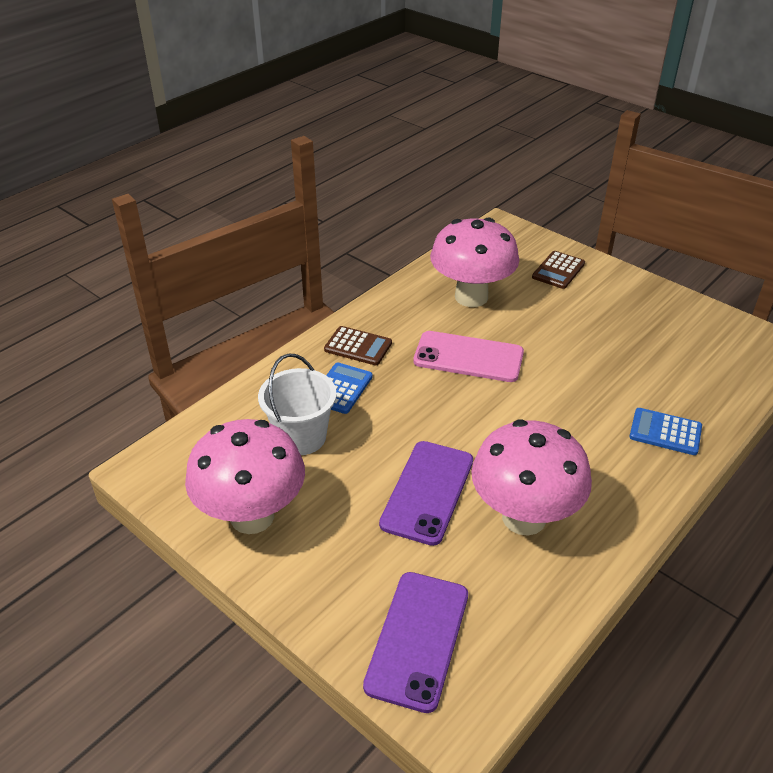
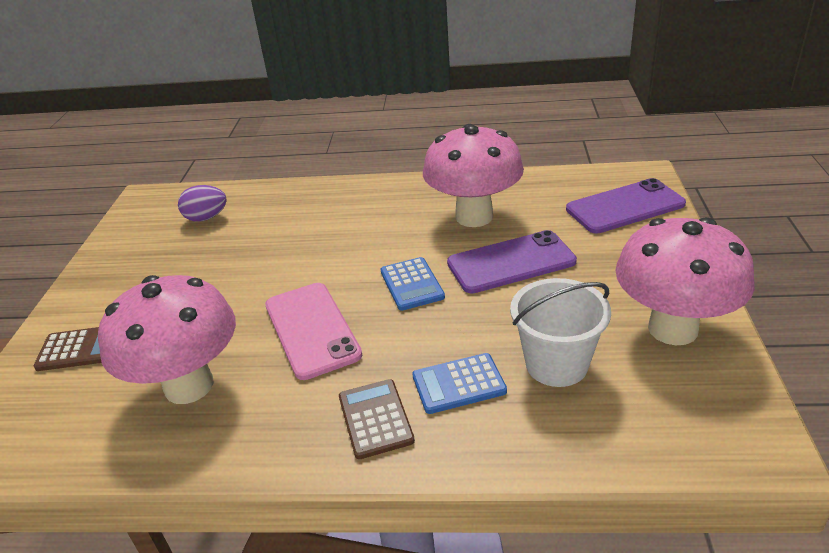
camera: 125 degrees left, 5 degrees down
blue calculator [629,408,702,455] -> blue calculator moved to [381,257,445,311]
none -> purple egg [178,185,227,222]

